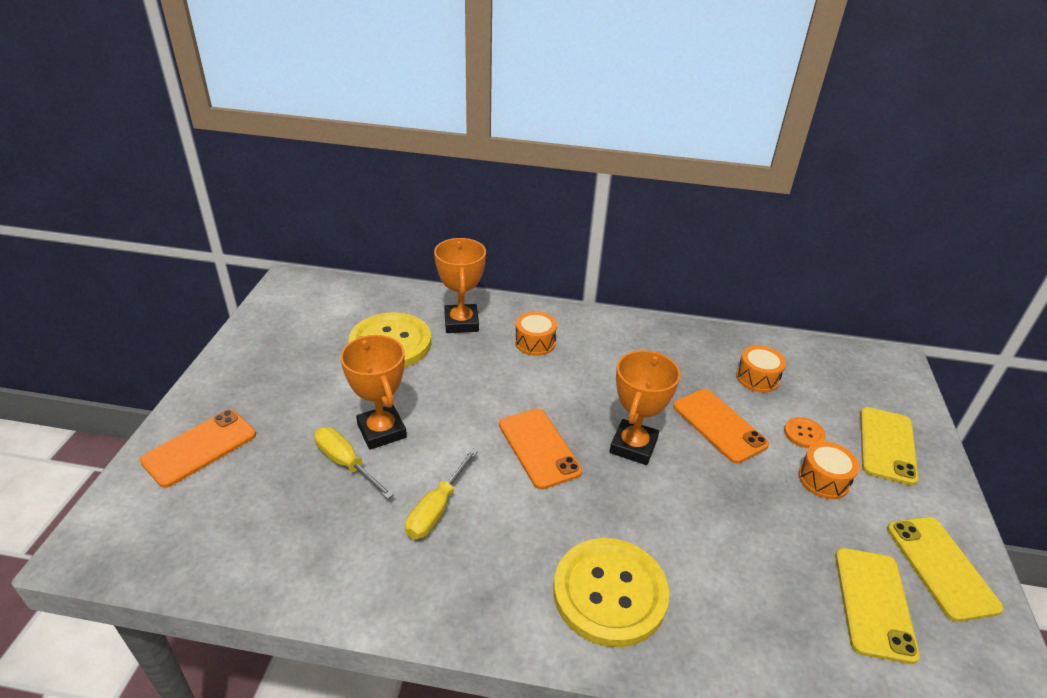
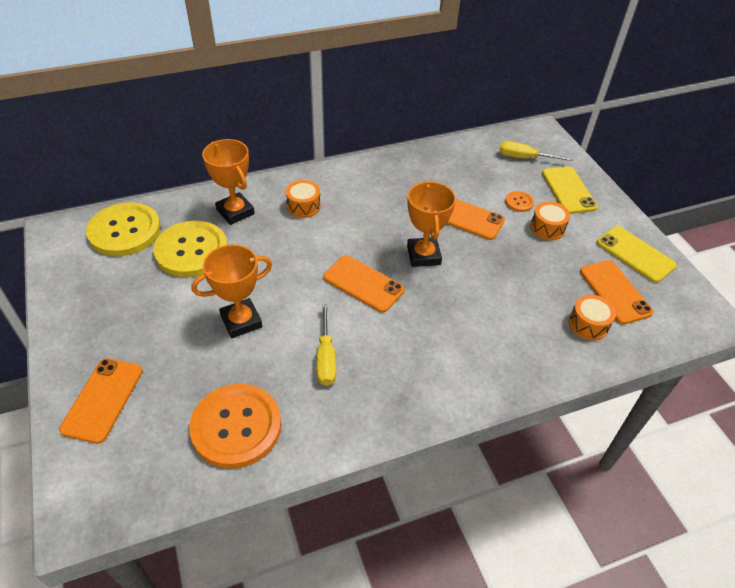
camera: 30 degrees left, 10 degrees up
yellow screwdriver [314,427,394,499] -> yellow screwdriver moved to [499,141,573,161]
orange trophy [340,335,407,450] -> orange trophy turned 60 degrees counterclockwise [192,244,272,338]
yellow button [554,538,669,647] -> yellow button moved to [86,202,161,256]
orange drum [736,345,786,393] -> orange drum moved to [569,295,616,340]
yellow phone [835,548,920,664] -> orange phone [580,260,653,325]
none -> orange button [189,384,281,469]

